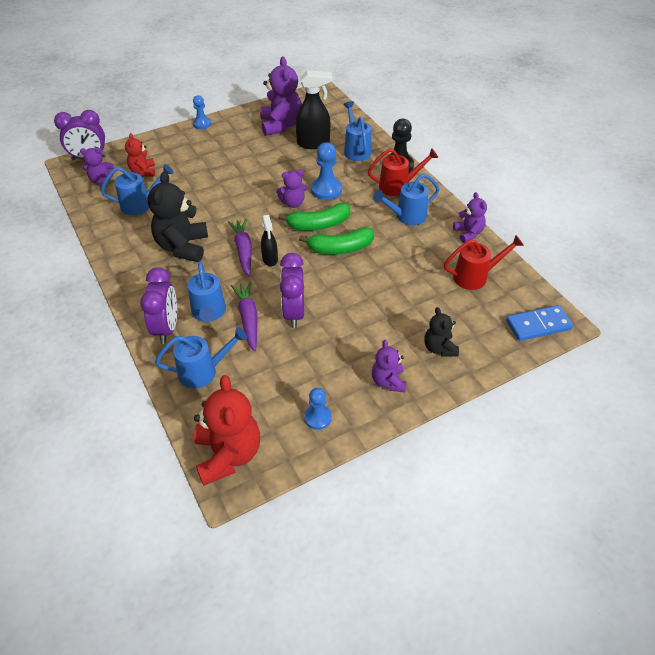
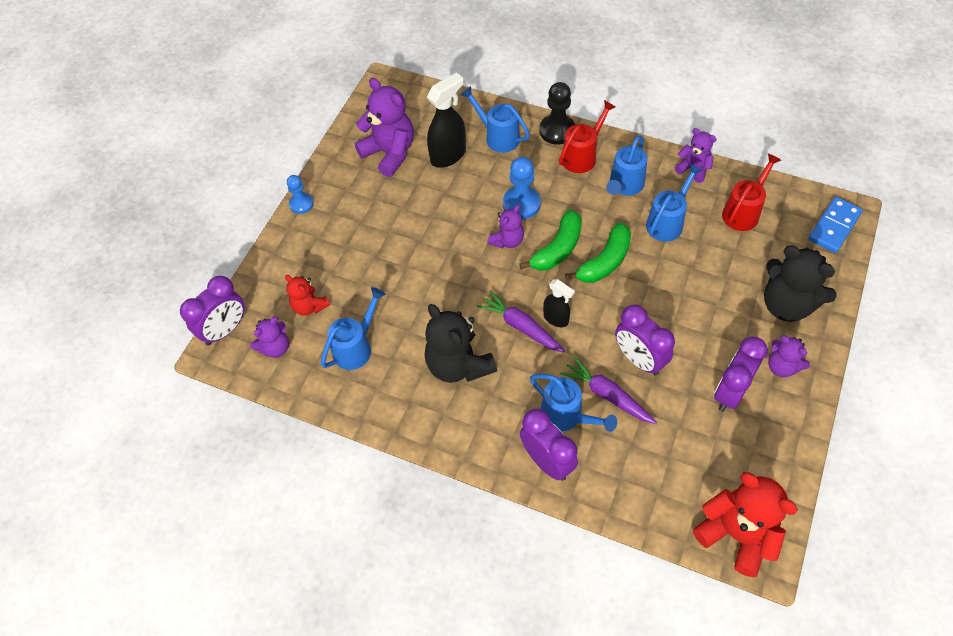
camera: 35 degrees left, 10 degrees up
blue watering can [155,327,247,388] -> blue watering can moved to [646,164,702,242]
blue pawn [304,388,332,430] -> none
black teddy bear [424,307,459,356] -> black teddy bear [764,245,836,322], size x1.77
none -> purple clock [714,337,768,412]

